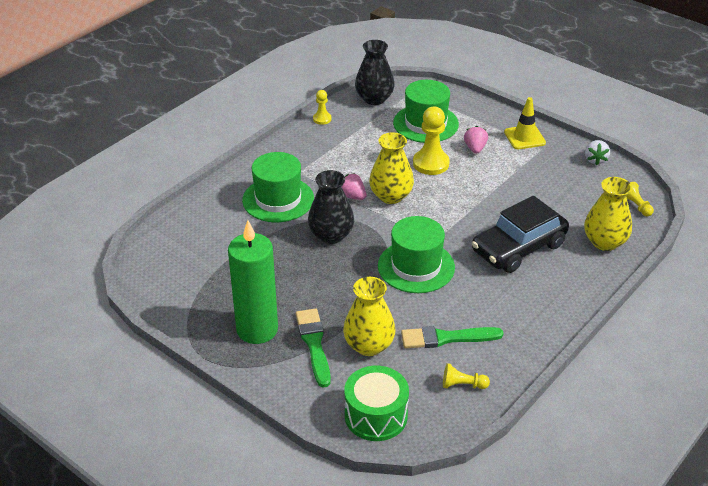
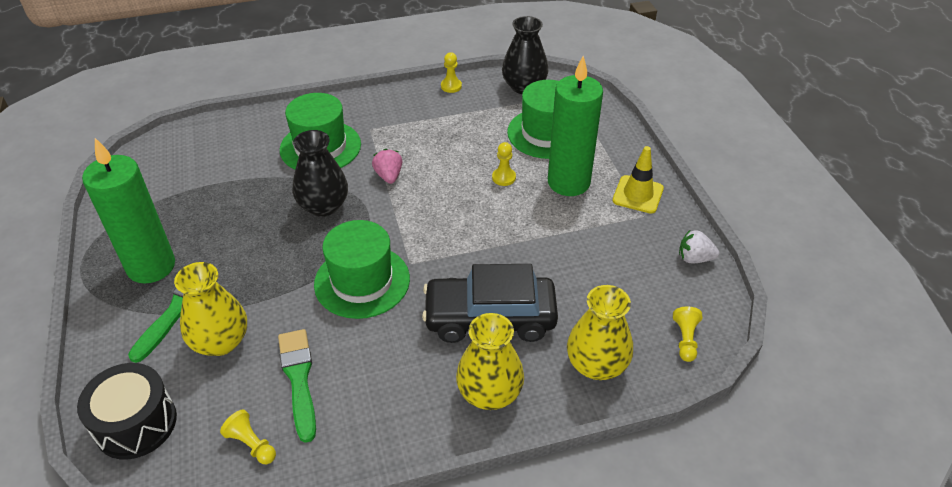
camera: 35 degrees right, 5 degrees up
green drum [344,366,409,441] -> black drum [77,363,177,460]
yellow vase [369,132,414,204] -> yellow vase moved to [456,313,524,410]
green brush [401,326,504,348] -> green brush turned 45 degrees clockwise [278,329,316,443]
yellow pawn [413,107,450,175] -> yellow pawn [492,142,516,186], size x0.54
pink strawberry [464,126,488,154] -> green candle [548,56,603,196]
white strawberry [585,140,610,165] -> white strawberry turned 60 degrees clockwise [679,229,720,263]

